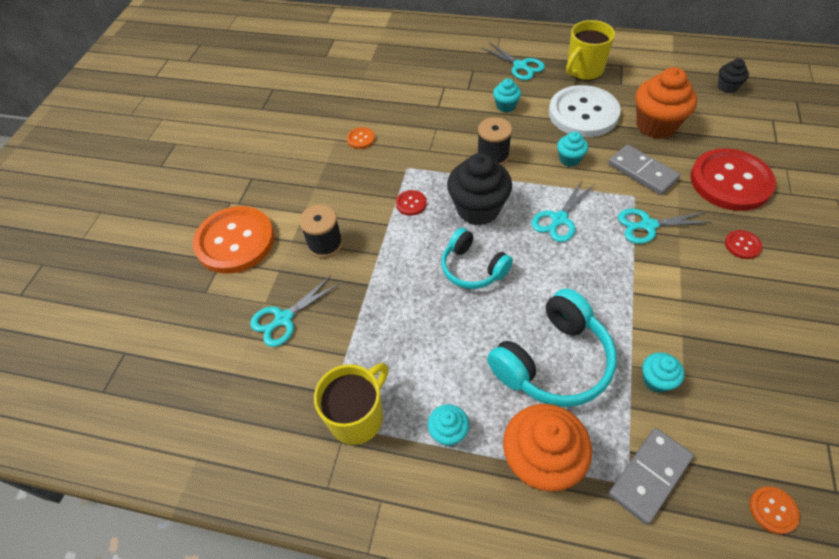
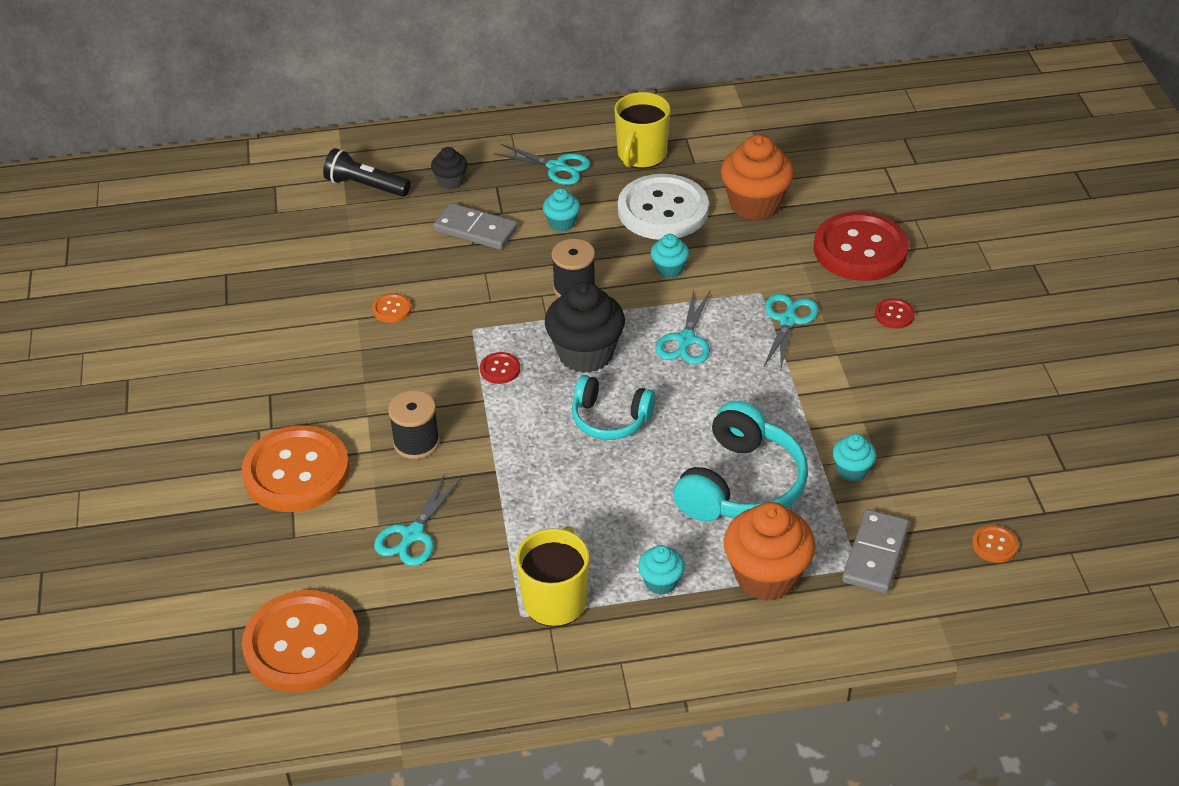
camera: 25 degrees left, 10 degrees down
grey domino [608,145,680,195] -> grey domino moved to [433,203,518,250]
turquoise scissors [618,209,712,244] -> turquoise scissors turned 135 degrees clockwise [763,293,819,369]
black cupcake [718,58,749,93] -> black cupcake moved to [431,147,467,189]
none -> orange button [242,590,360,692]
none -> black flashlight [323,148,411,197]

